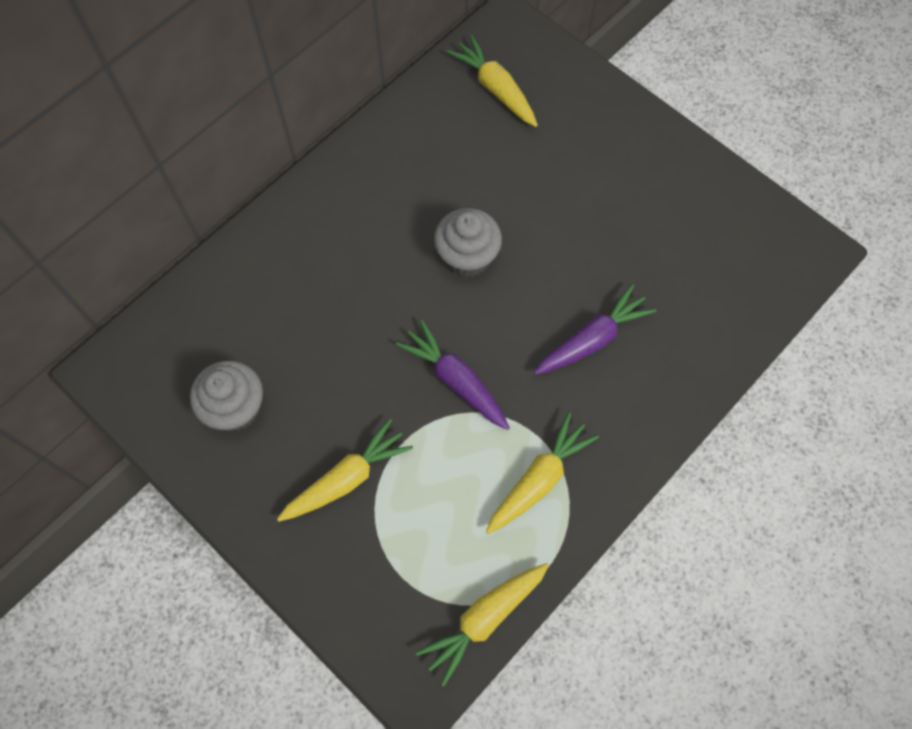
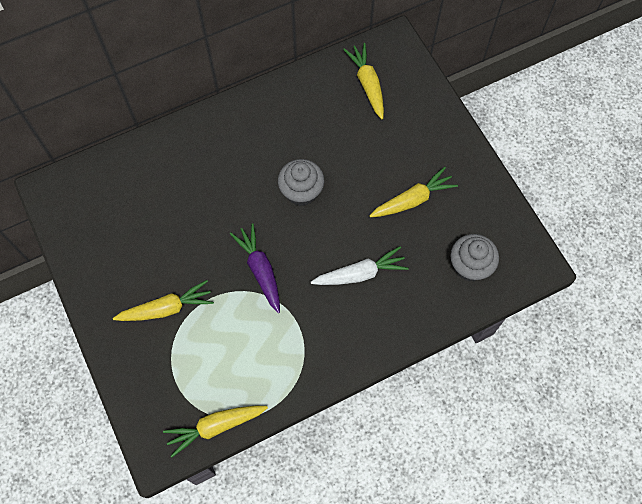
camera: 20 degrees right, 0 degrees up
grey cupcake [190,361,263,431] -> grey cupcake moved to [450,234,499,281]
yellow carrot [486,412,599,534] -> yellow carrot moved to [369,167,458,217]
purple carrot [534,284,656,375] -> white carrot [311,246,409,285]

